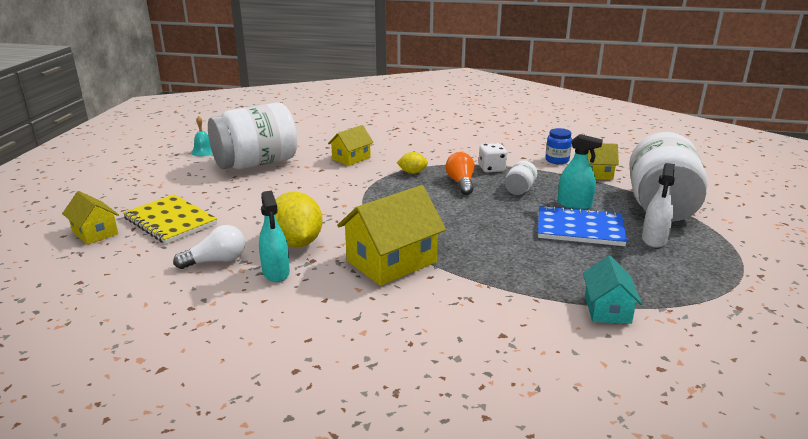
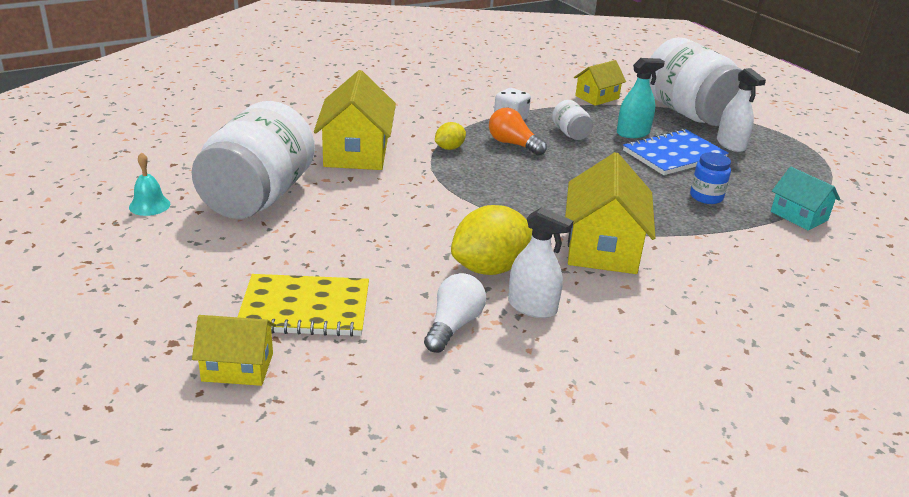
camera: 45 degrees left, 5 degrees up
turquoise spray bottle [259,191,290,282] -> white spray bottle [508,207,573,318]
yellow lemon [275,192,323,247] -> yellow lemon turned 60 degrees counterclockwise [451,205,533,275]
yellow house [328,125,374,166] -> yellow house [314,70,396,170], size x1.72
blue jar [545,128,572,164] -> blue jar moved to [690,152,731,204]

